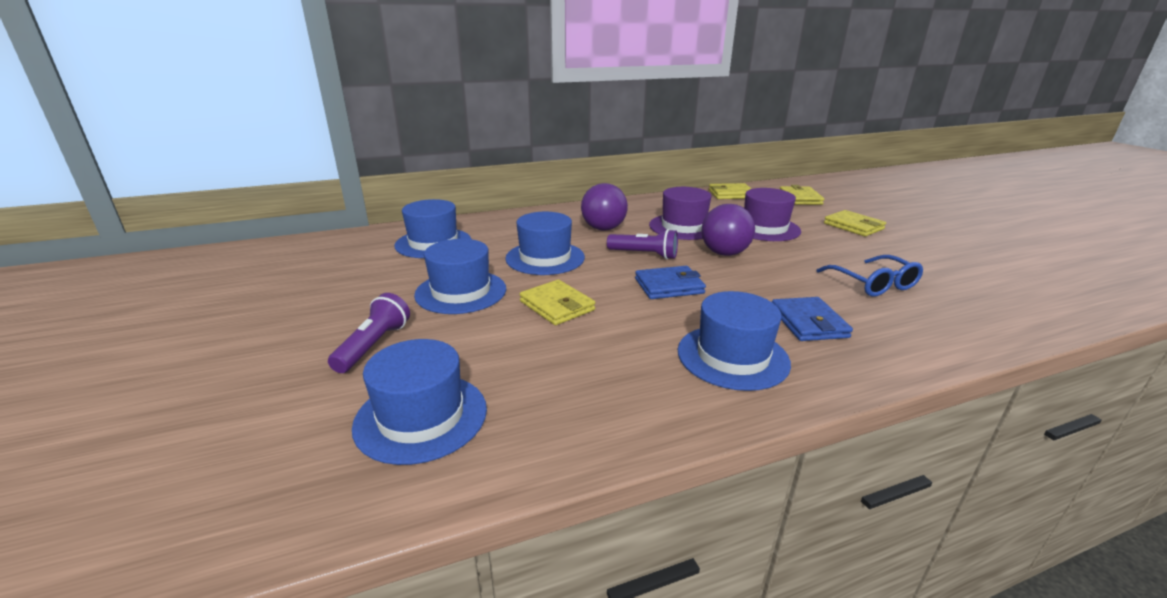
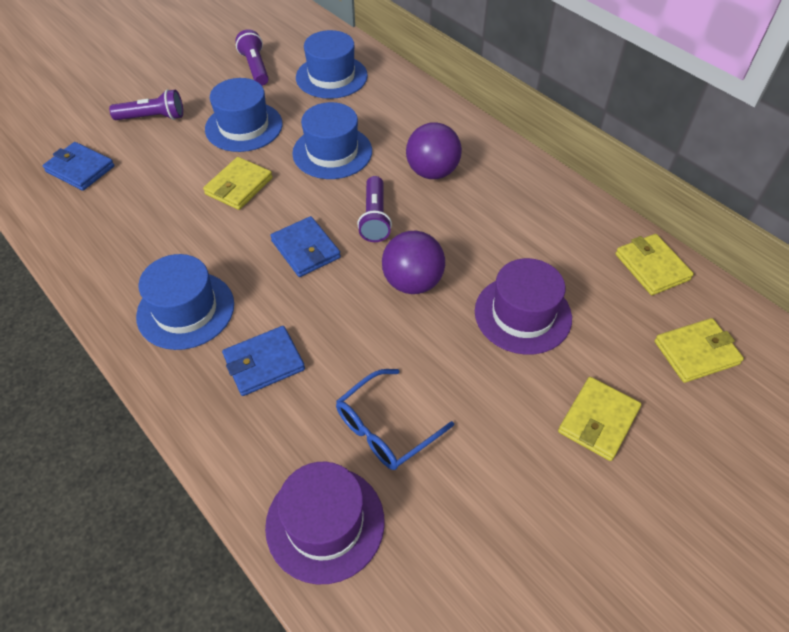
camera: 70 degrees right, 25 degrees up
blue hat [352,339,487,465] -> blue wallet [43,142,115,191]
purple hat [649,187,712,240] -> purple hat moved to [265,462,385,584]
none -> purple flashlight [235,29,269,86]

